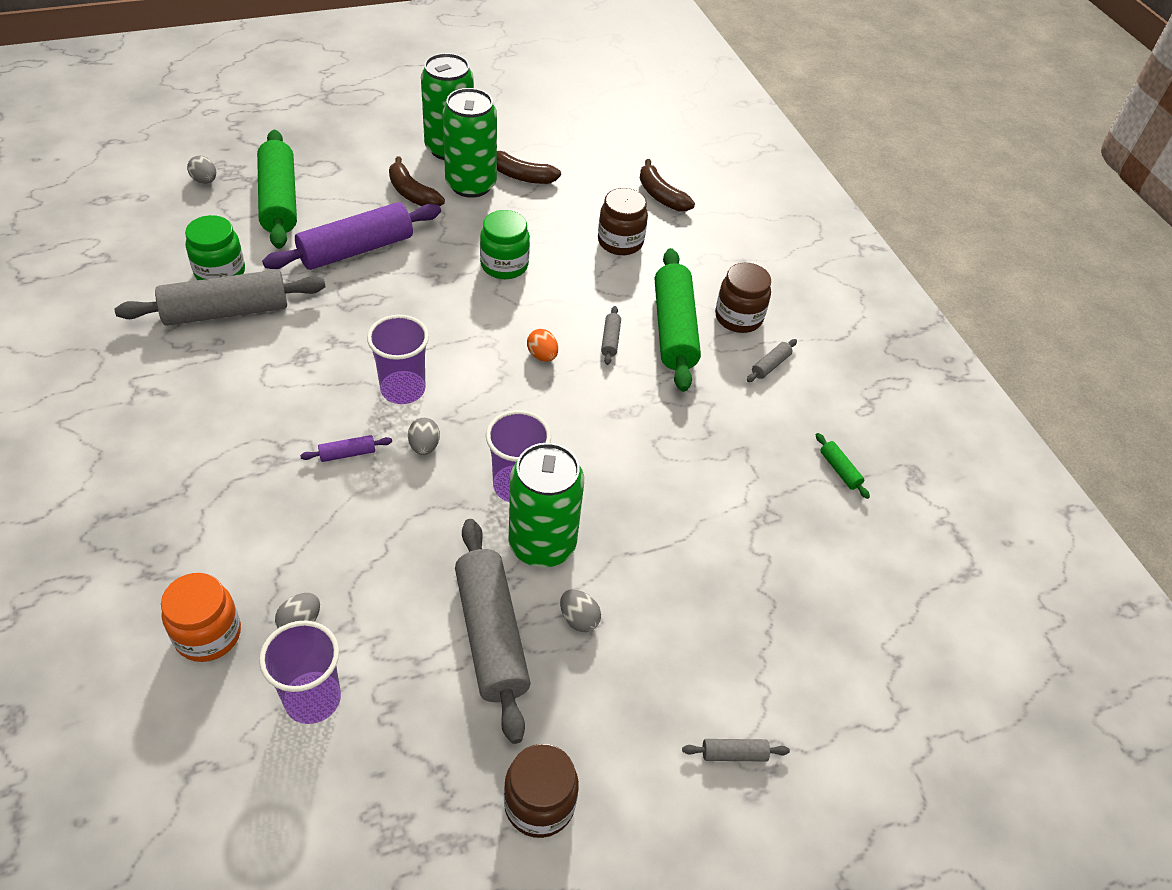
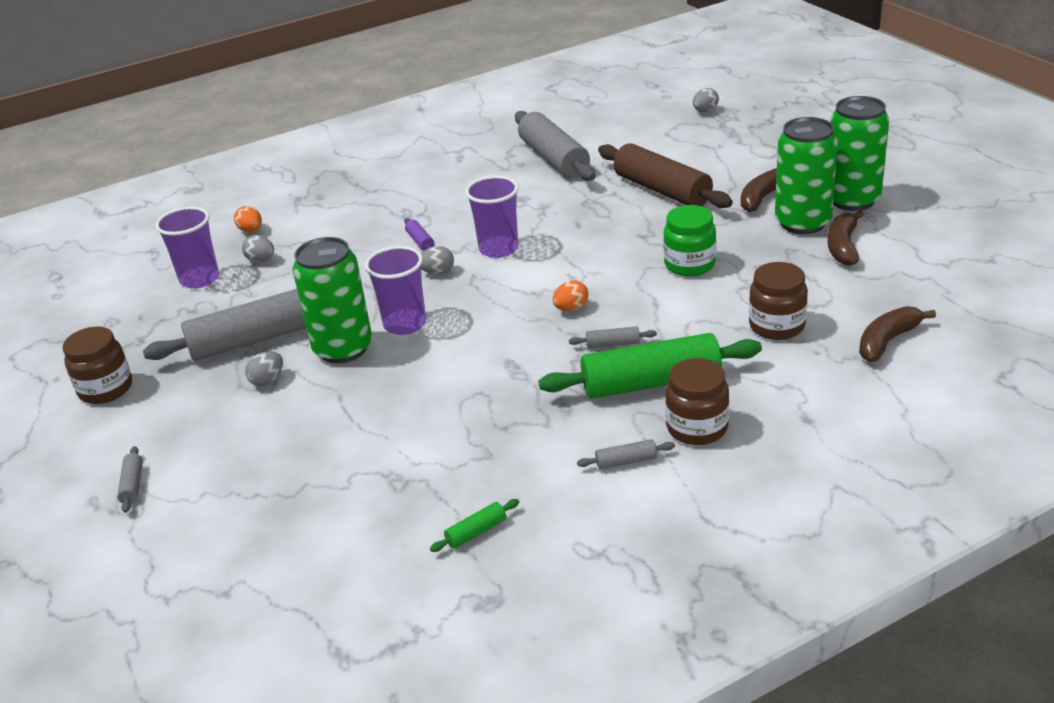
camera: 90 degrees right, 15 degrees down
orange jar [161,573,241,662] -> orange egg [234,206,262,232]
green jar [185,215,245,280] -> none
green rolling pin [257,130,297,249] -> none
purple rolling pin [262,202,441,270] -> brown rolling pin [598,143,733,208]
grey rolling pin [747,339,797,382] -> grey rolling pin turned 45 degrees counterclockwise [577,439,675,469]

